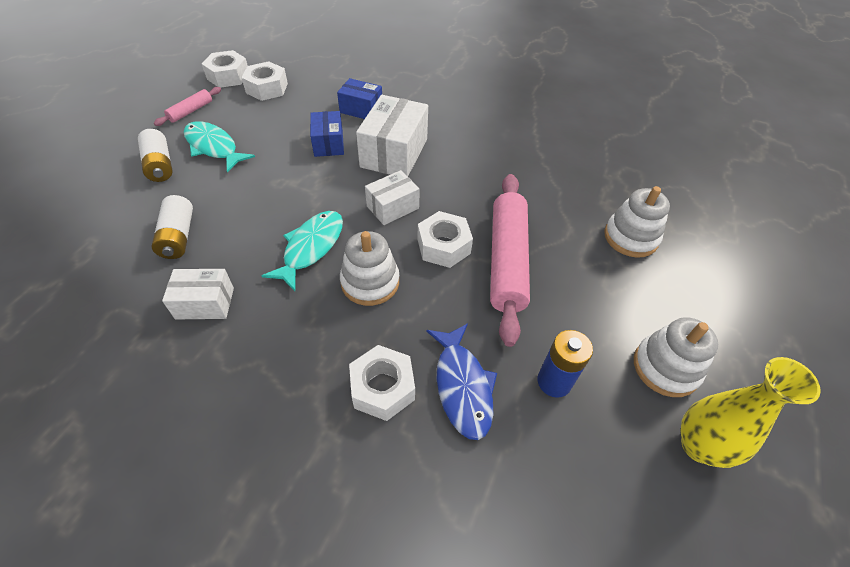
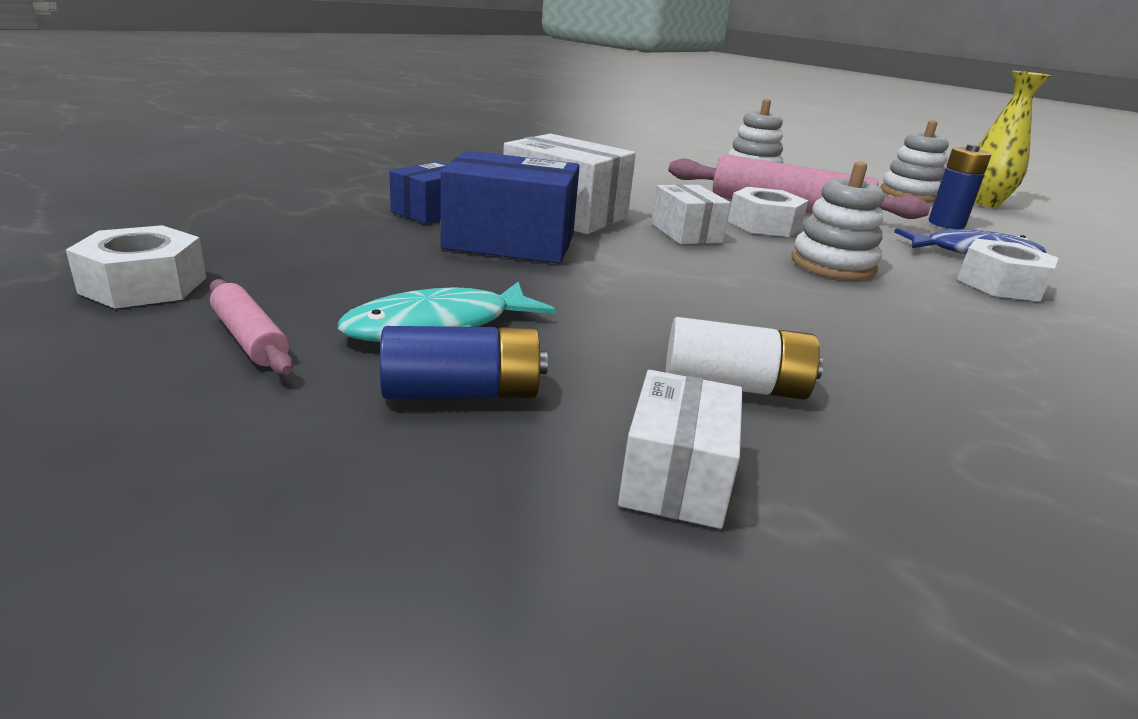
camera: 75 degrees left, 25 degrees down
white battery [138,129,173,182] -> blue battery [380,326,548,399]
white box [162,269,234,319] -> white box moved to [618,370,743,529]
white nut [242,61,288,101] -> none
turquoise fish [262,211,343,291] -> none
blue box [310,111,344,157] -> blue box [441,151,580,264], size x1.68

